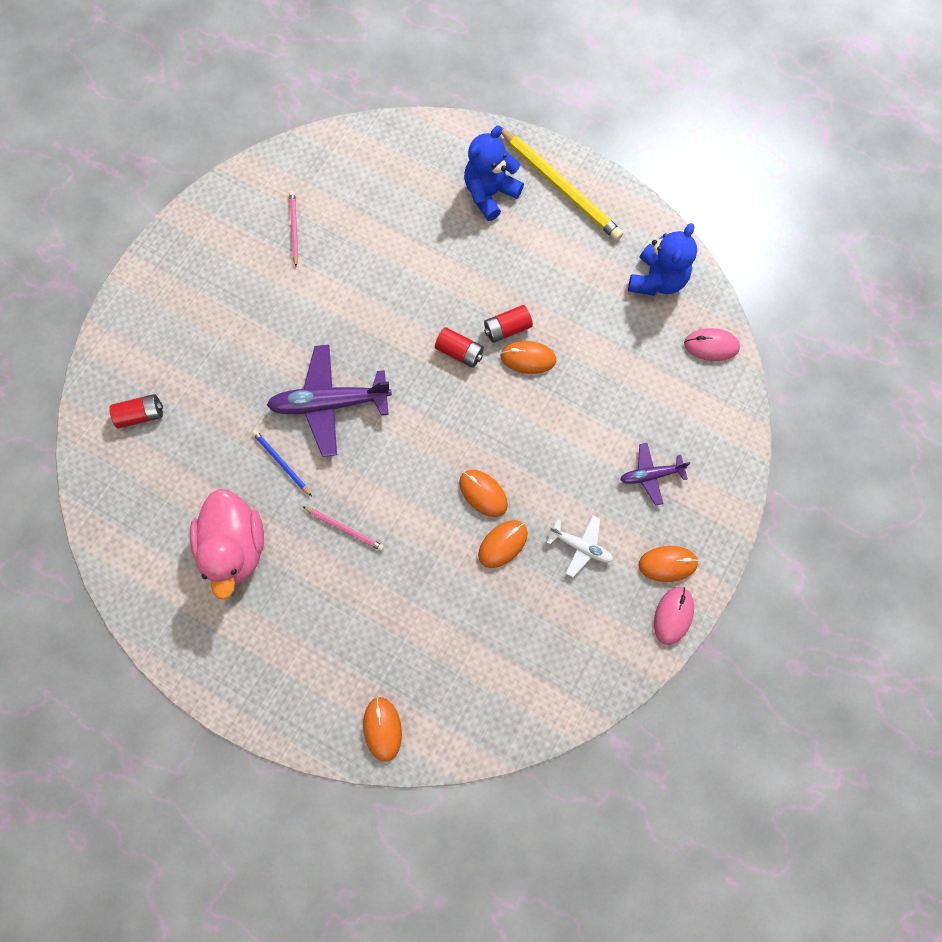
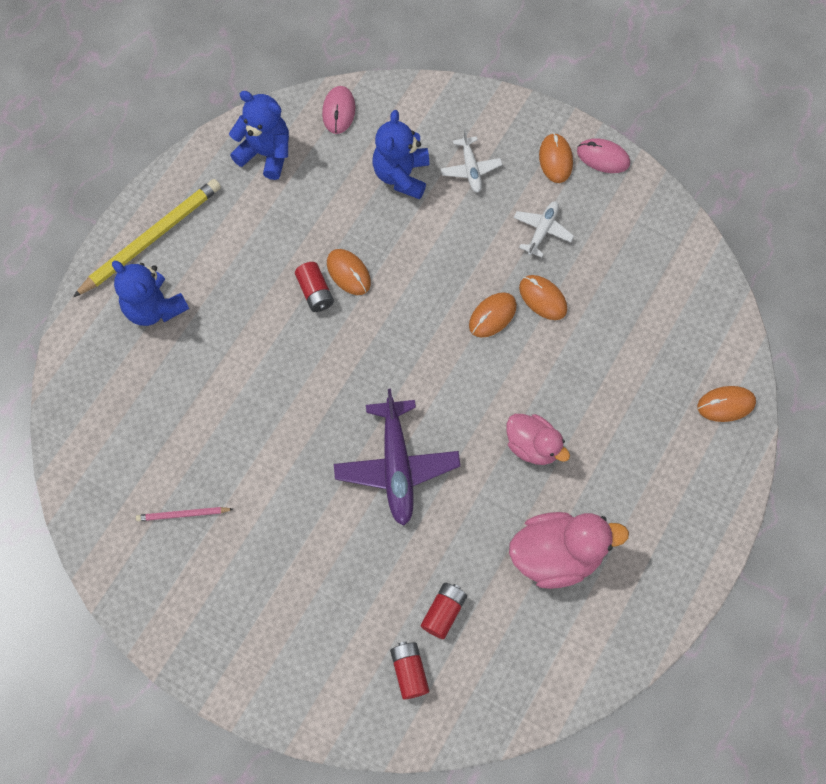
camera: 90 degrees left, 5 degrees down
blue pencil [252,430,312,496] -> none
pink pencil [302,506,384,551] -> pink duck [507,414,570,465]
red battery [435,327,484,368] -> red battery moved to [421,583,467,639]
orange mouse [501,341,556,374] -> orange mouse turned 45 degrees counterclockwise [327,249,371,295]
purple plane [620,443,690,506] -> white plane [441,129,502,193]
none -> blue teddy bear [373,110,429,199]

